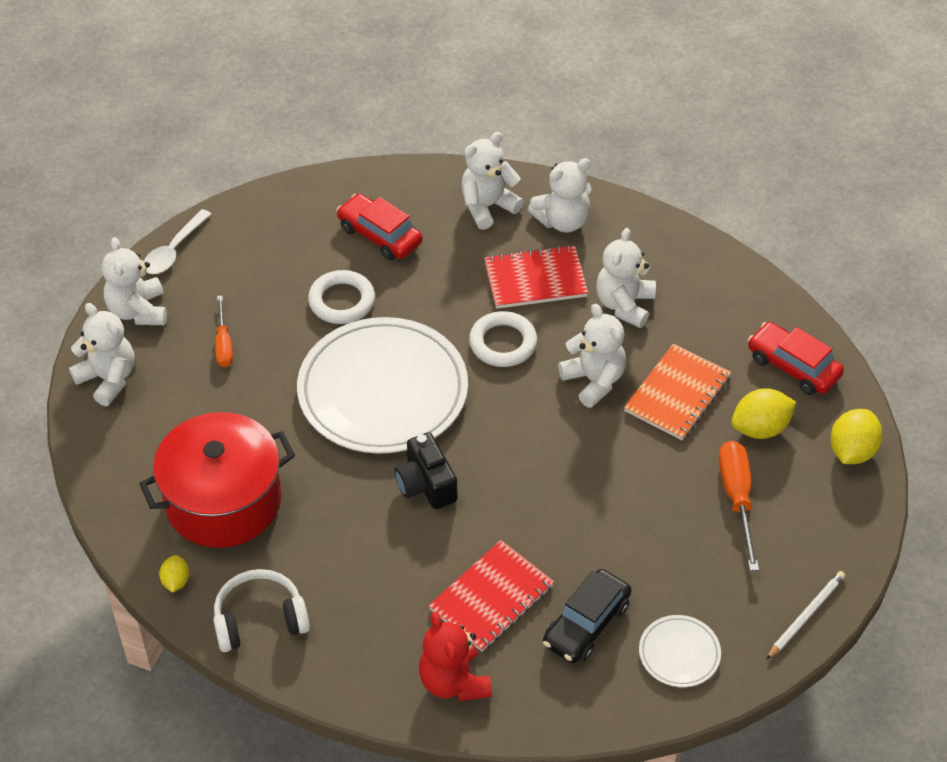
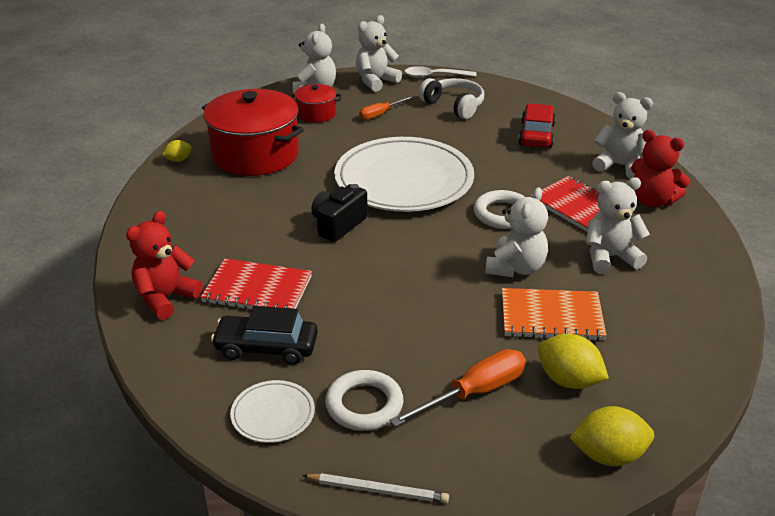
camera: 60 degrees right, 15 degrees down
white headphones [213,569,310,652] -> white headphones moved to [419,78,484,119]
white ring [308,270,375,324] -> white ring moved to [325,370,403,431]
white teddy bear [528,158,591,232] -> red teddy bear [631,130,690,207]
red car [748,322,844,395] -> none
none -> red pot [290,84,341,123]

